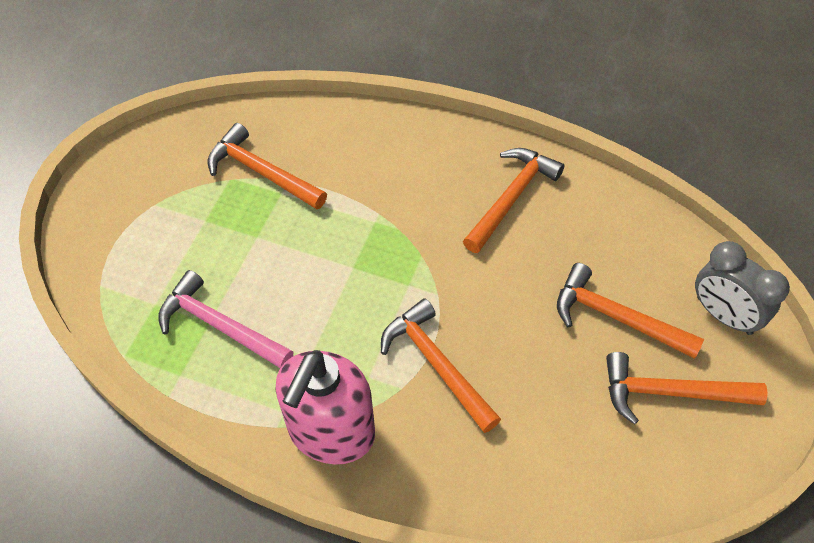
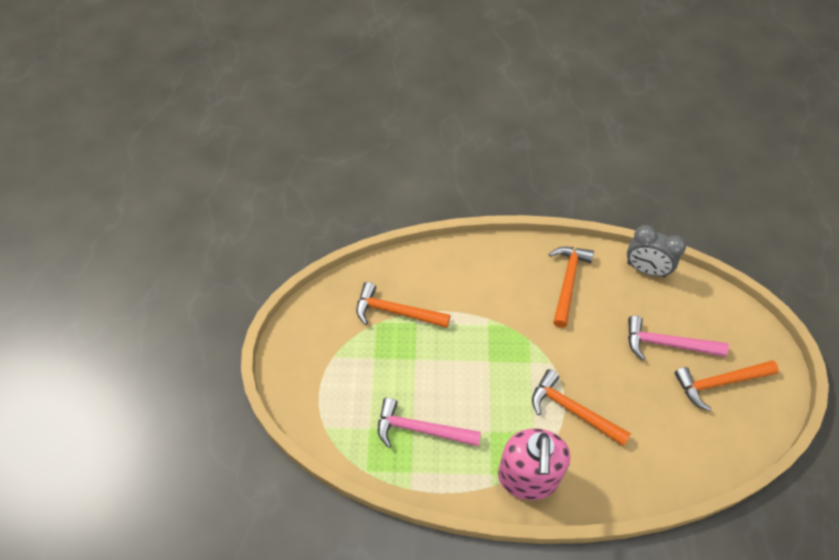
camera: 20 degrees left, 0 degrees up
orange hammer [557,263,704,359] -> pink hammer [628,316,729,360]
grey clock [695,241,790,335] -> grey clock moved to [627,225,686,277]

